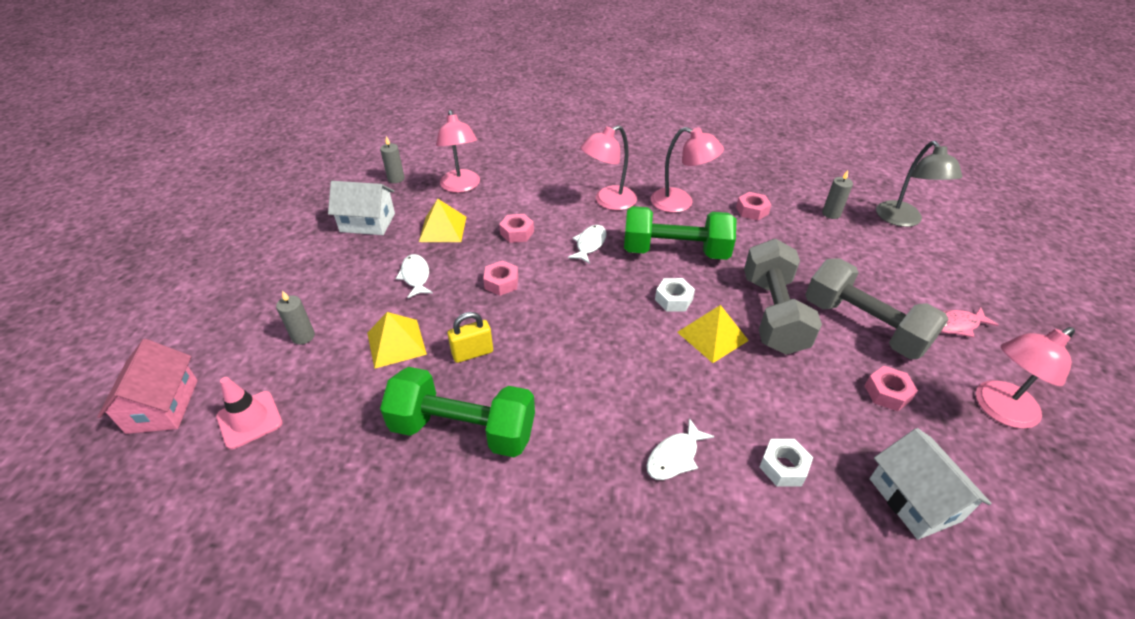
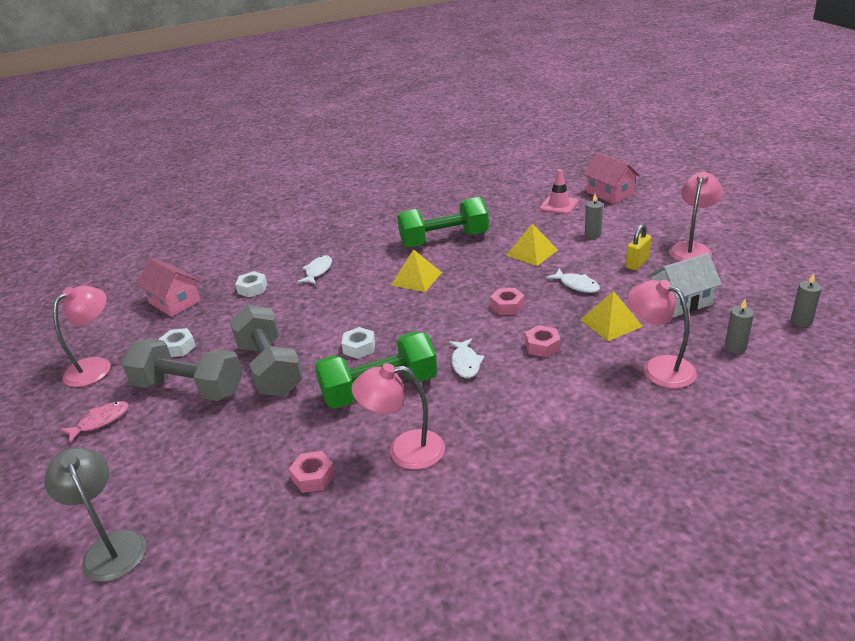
camera: 155 degrees right, 10 degrees down
yellow padlock [447,312,493,363] -> yellow padlock moved to [626,224,651,270]
pink lamp [580,125,637,210] -> pink lamp moved to [669,172,723,261]
yellow pyramid [677,305,749,363] -> yellow pyramid moved to [391,249,442,292]
grey candle [822,170,853,219] -> grey candle moved to [791,273,822,327]
pink nut [864,366,918,411] -> white nut [159,328,196,357]
white house [870,428,992,540] -> pink house [137,258,200,317]

